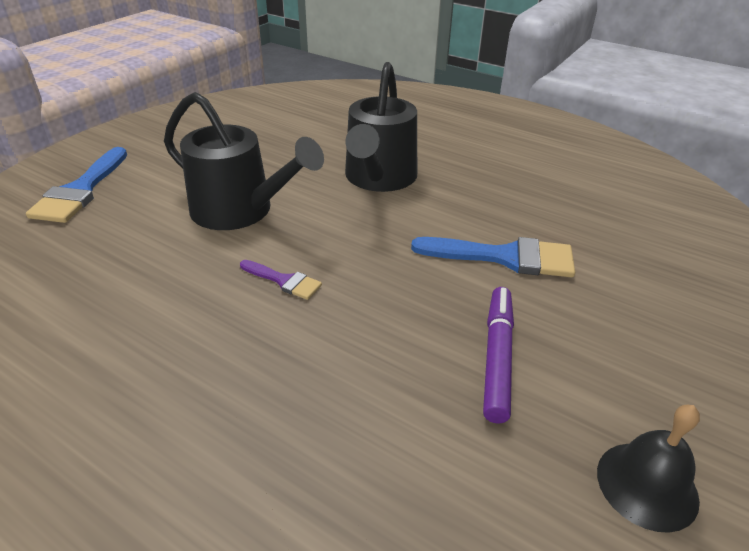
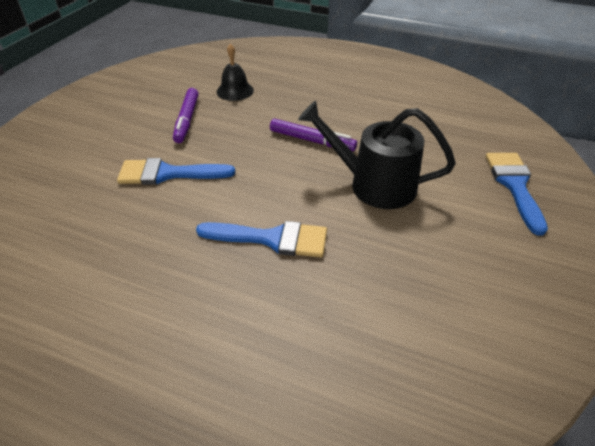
camera: 170 degrees right, 5 degrees up
purple brush [240,260,322,300] -> purple marker [270,119,357,151]
black watering can [345,62,417,192] -> blue brush [196,221,327,257]
black bell [597,405,700,533] -> black bell moved to [217,44,254,101]

